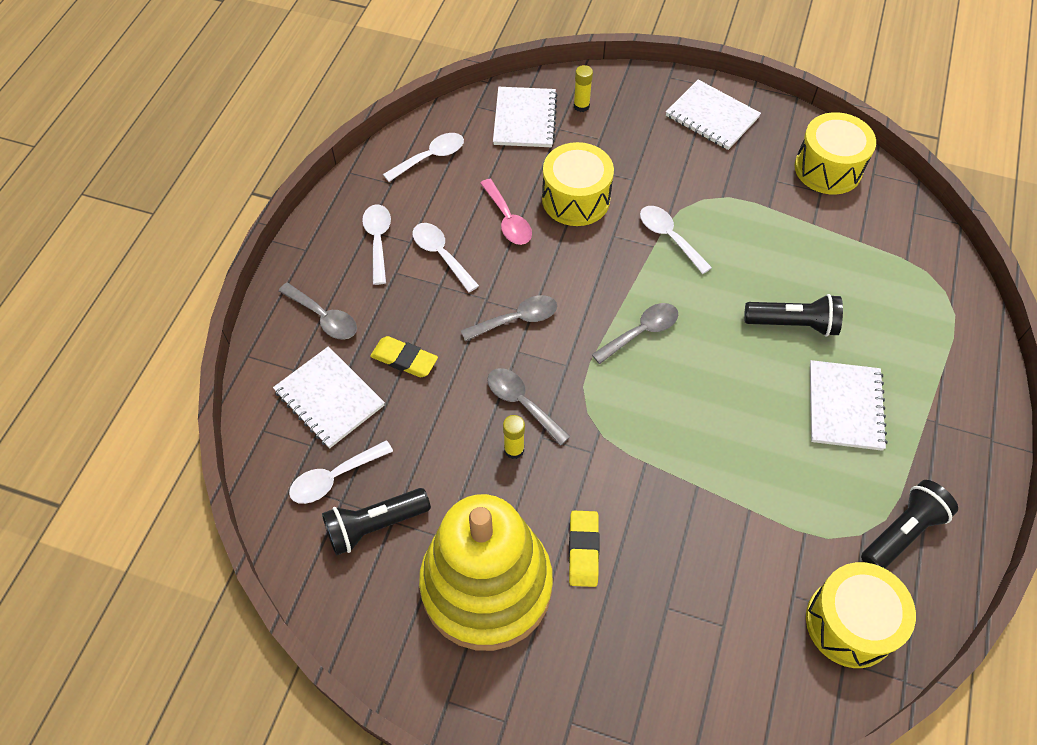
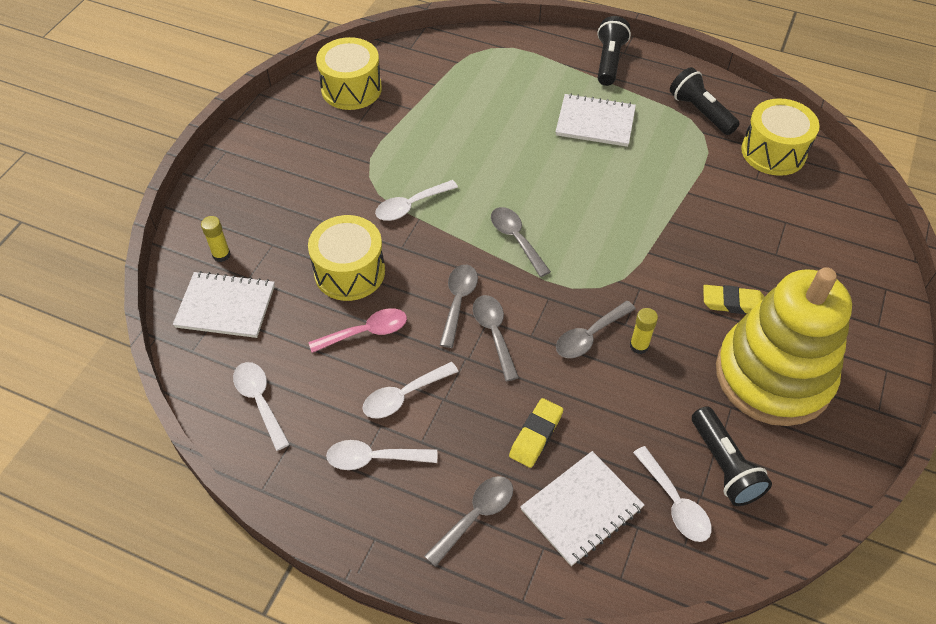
camera: 85 degrees left, 5 degrees down
white notebook [666,80,761,150] -> none
black flashlight [744,294,843,337] -> black flashlight moved to [597,16,631,86]
none -> grey spoon [440,265,478,348]

